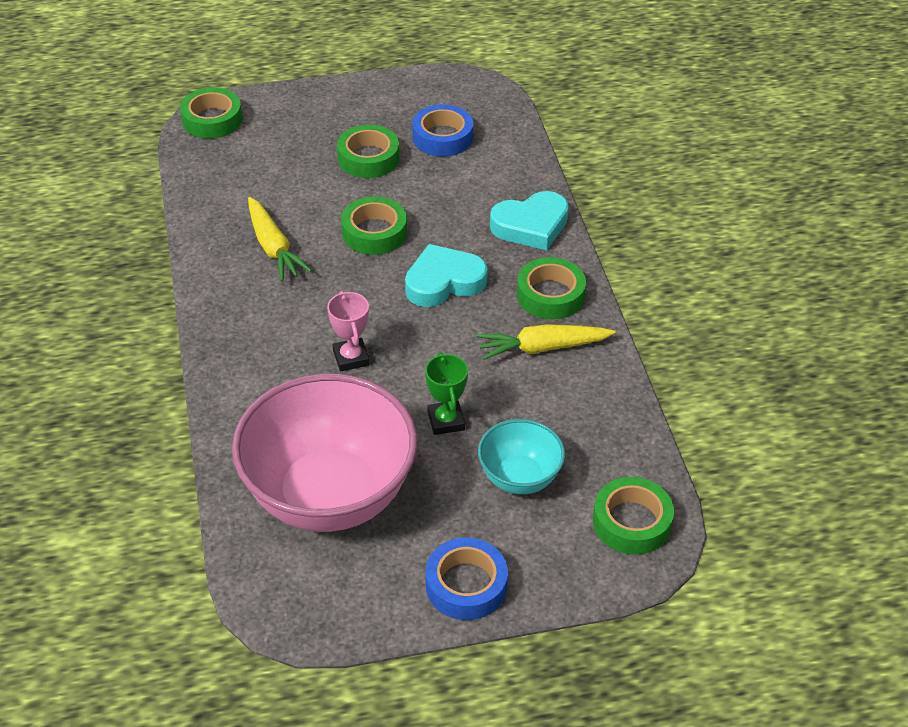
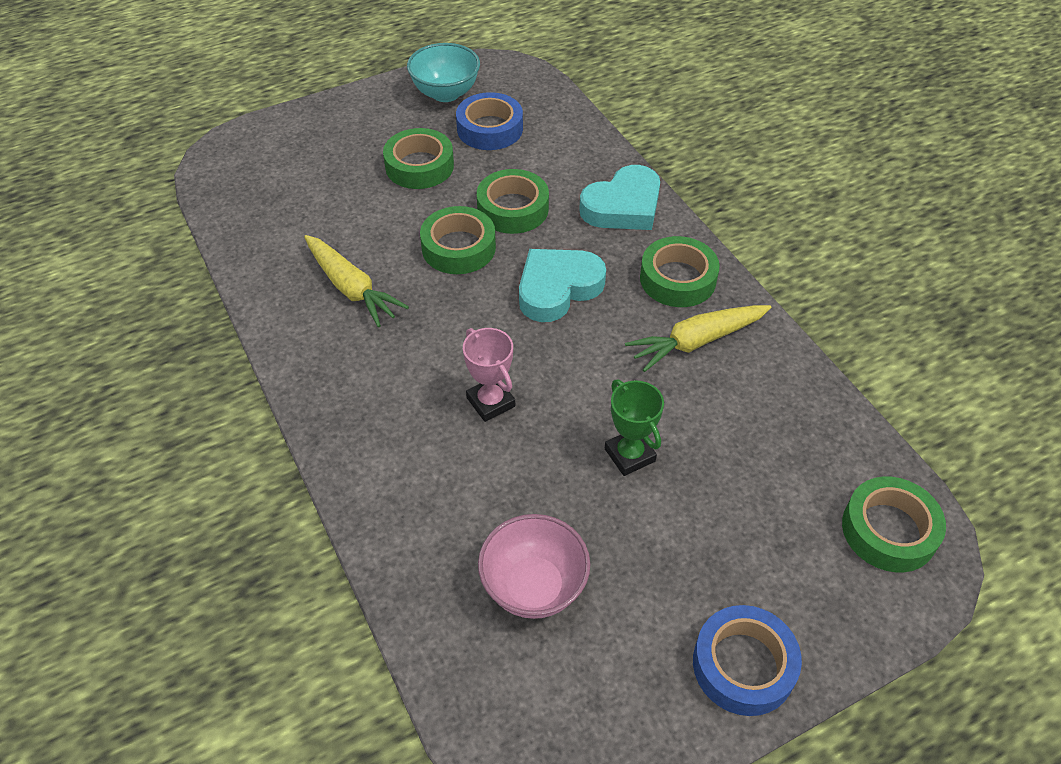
camera: 15 degrees left, 5 degrees up
green tape [180,88,242,139] -> green tape moved to [477,169,549,234]
pink bowl [232,374,417,532] -> pink bowl [478,514,590,619], size x0.49
turquoise bowl [478,419,565,494] -> turquoise bowl moved to [407,43,480,102]

